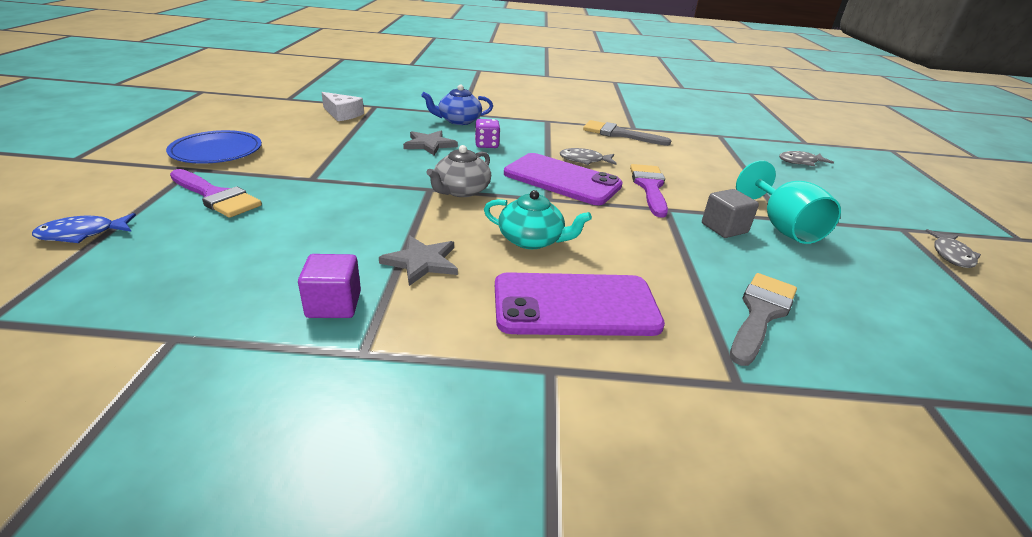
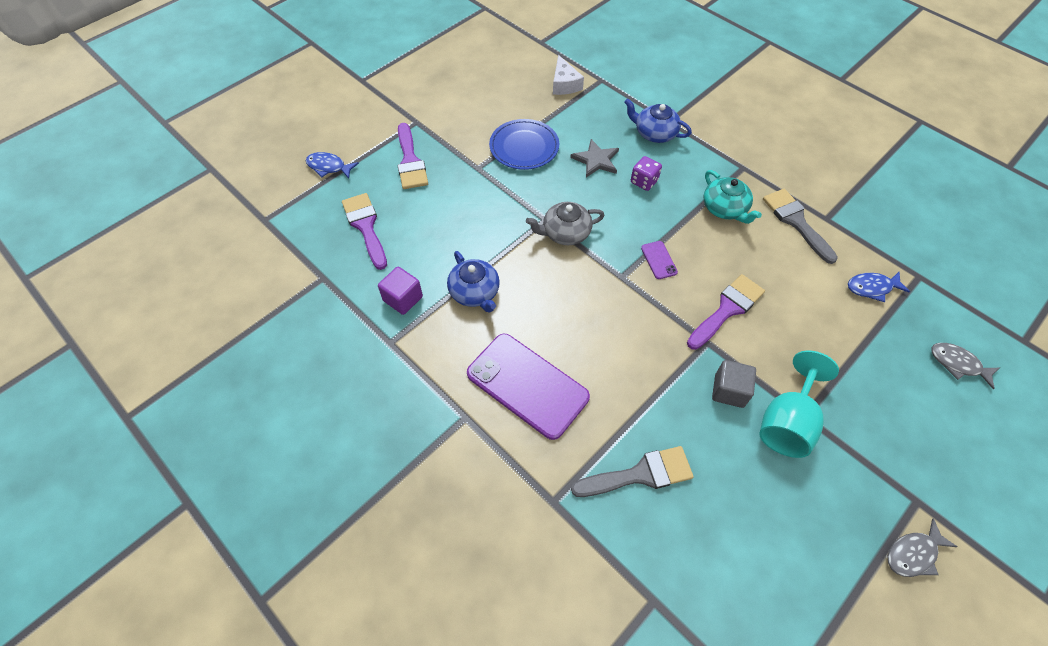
camera: 45 degrees right, 25 degrees up
blue plate [166,130,262,164] -> blue plate moved to [489,119,559,170]
grey star [379,235,458,286] -> blue teapot [447,251,500,313]
turquoise teapot [484,190,592,249] -> turquoise teapot moved to [703,170,762,224]
purple phone [504,153,623,205] -> purple phone [641,241,678,279], size x0.42
grey fish [559,148,617,165] -> none
none -> purple brush [342,193,387,270]
none -> blue fish [848,272,910,302]

